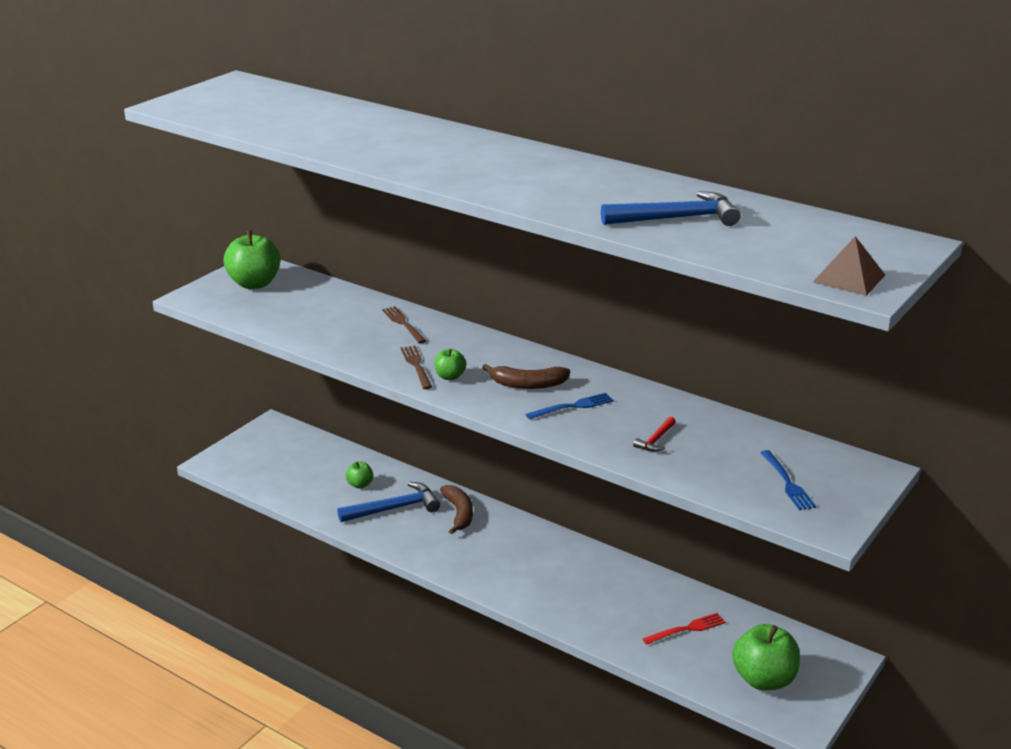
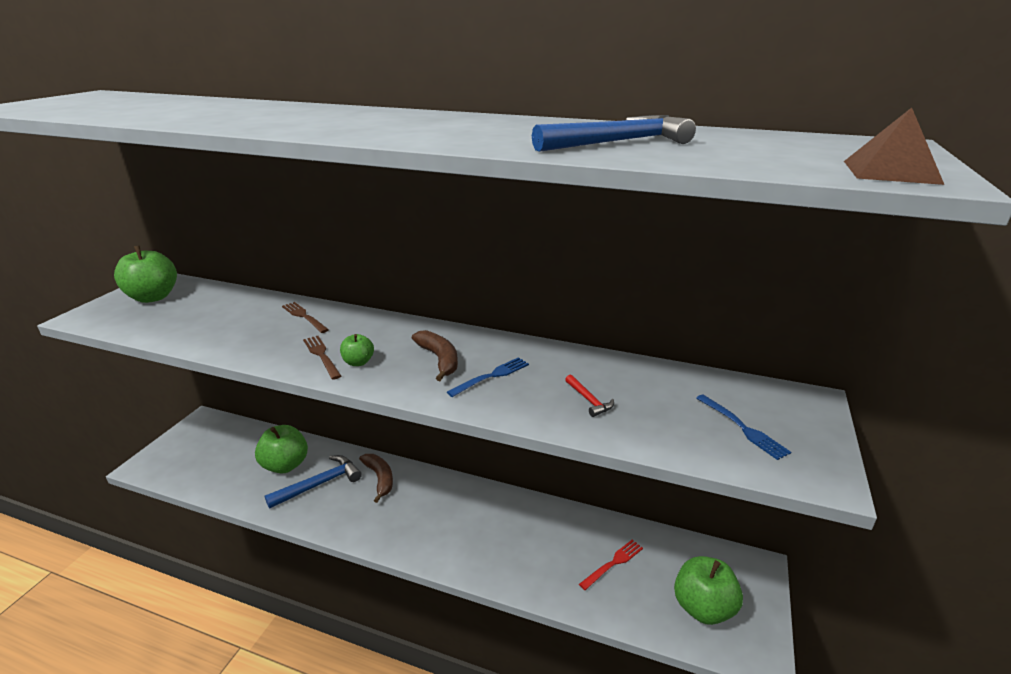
camera: 15 degrees left, 0 degrees up
green apple [346,462,373,488] -> green apple [255,425,308,473], size x1.97
brown banana [482,364,570,389] -> brown banana turned 105 degrees counterclockwise [412,330,458,381]
red hammer [633,417,676,452] -> red hammer turned 45 degrees counterclockwise [565,374,614,417]

